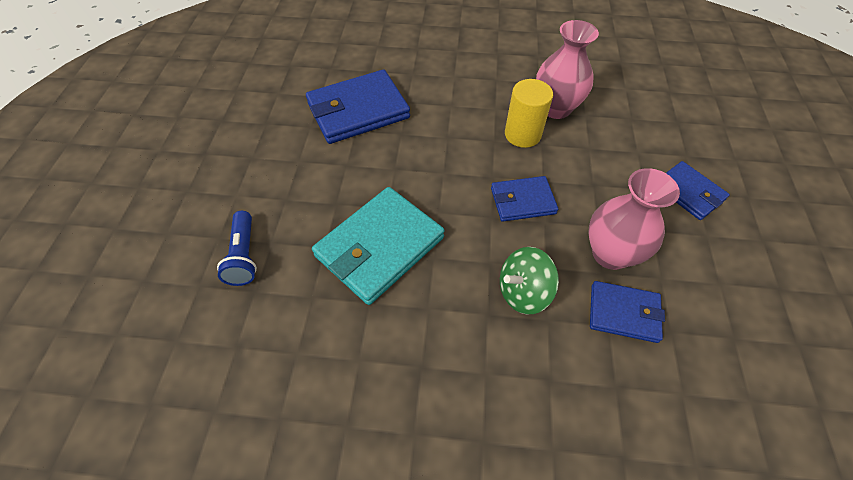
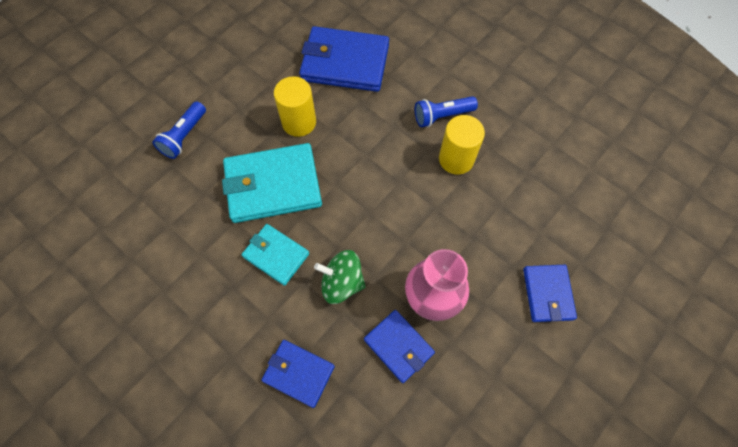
camera: 35 degrees right, 10 degrees up
blue wallet [491,176,558,222] -> blue wallet moved to [261,340,335,408]
pink vase [536,20,599,119] -> none
none -> turquoise wallet [242,224,309,286]
none -> yellow cylinder [274,76,316,137]
none -> blue flashlight [415,96,478,127]

